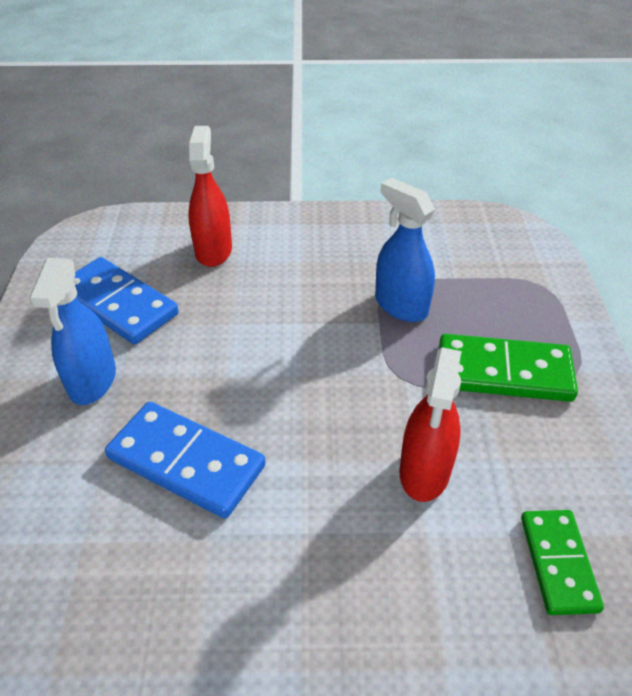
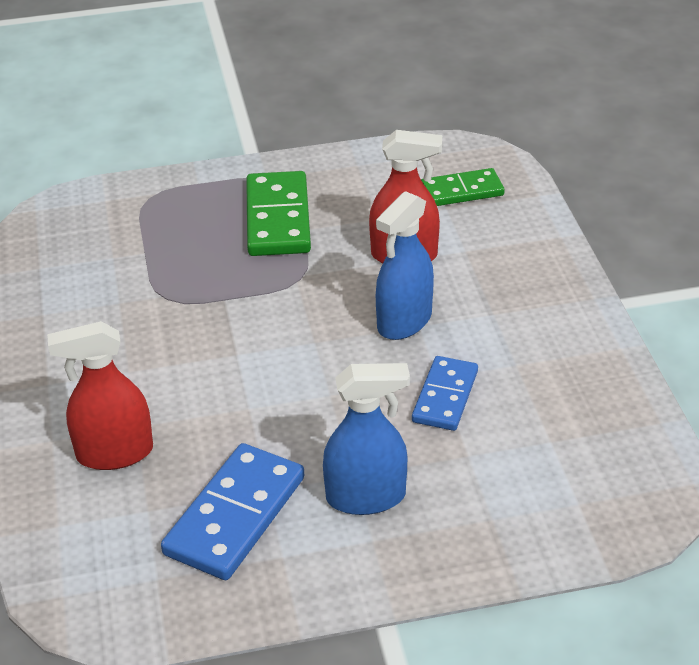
camera: 100 degrees left, 5 degrees down
blue domino [105,402,266,519] -> blue domino [412,356,478,431], size x0.64
blue spray bottle [375,178,435,322] -> blue spray bottle moved to [376,191,434,340]

